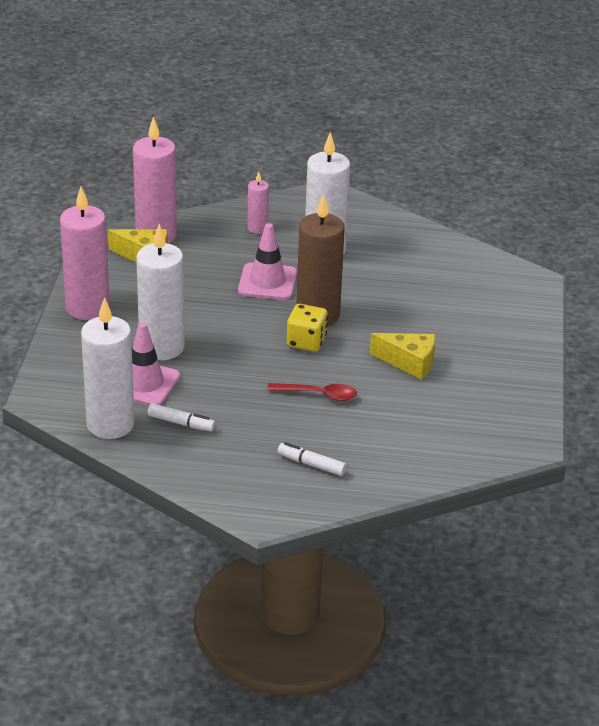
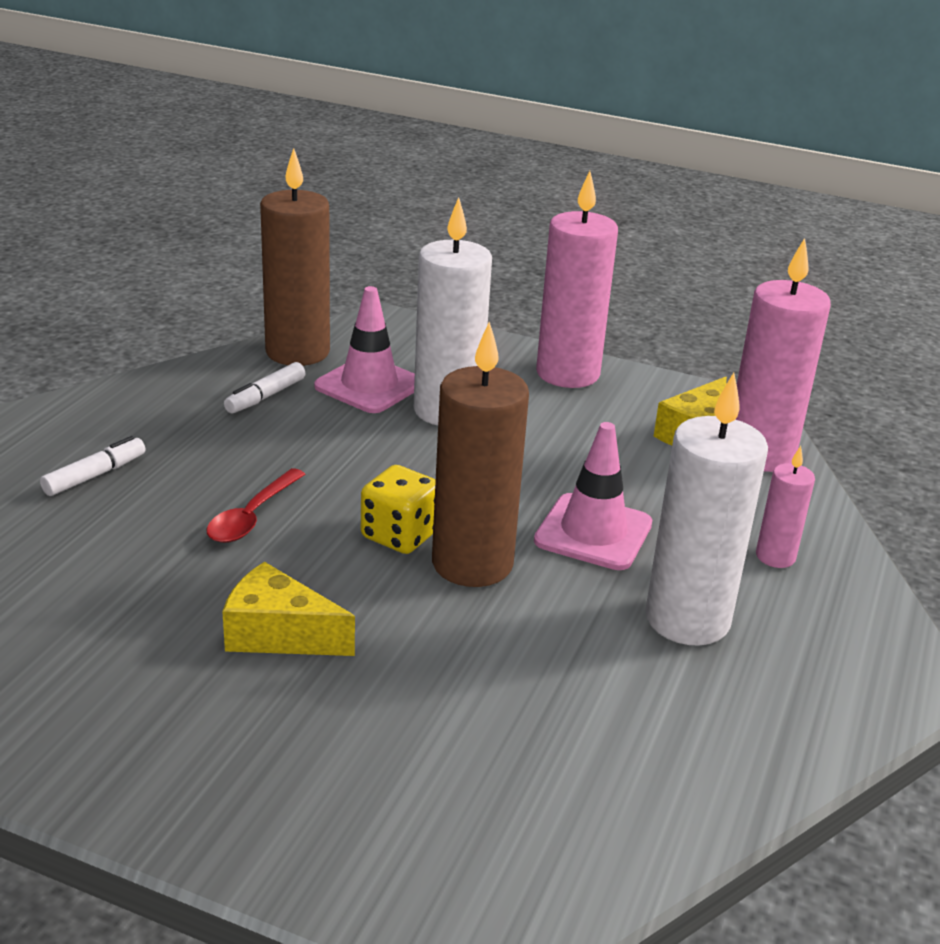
camera: 105 degrees right, 5 degrees down
white candle [81,297,135,439] -> brown candle [260,148,330,366]
yellow cheese [370,333,435,380] -> yellow cheese turned 75 degrees clockwise [222,562,355,656]

